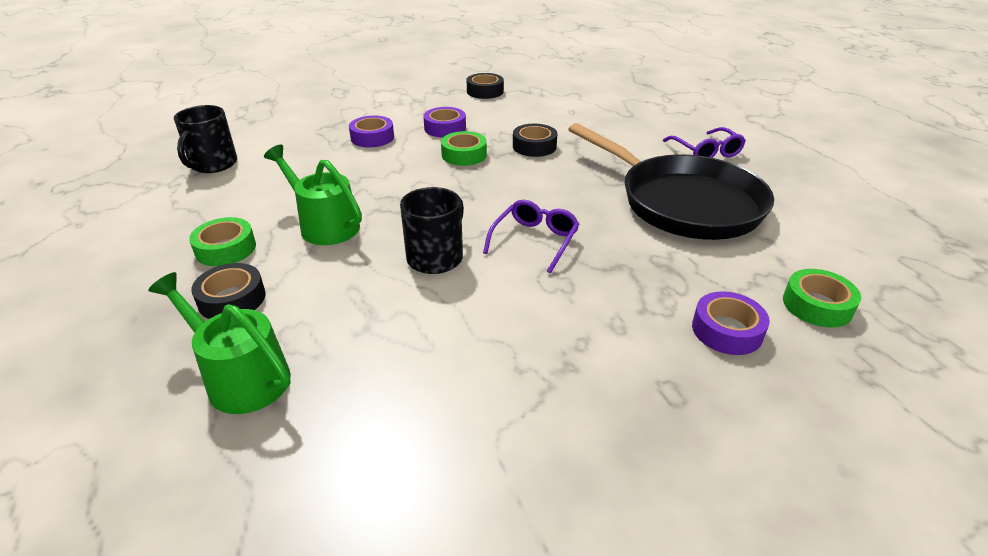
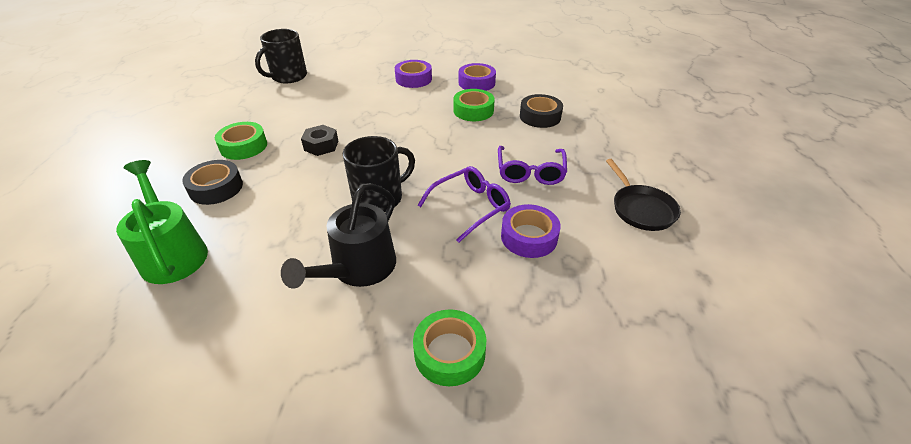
camera: 25 degrees right, 5 degrees up
green watering can [264,145,362,245] -> black nut [301,125,338,156]
black tape [467,73,504,99] -> none
black pan [568,123,774,240] -> black pan [606,159,681,231], size x0.44
purple glasses [663,127,746,158] -> purple glasses moved to [498,146,567,185]
purple tape [692,291,770,355] -> purple tape moved to [501,204,561,258]
green tape [783,269,861,328] -> green tape moved to [413,309,486,386]
none -> black watering can [281,183,396,289]

